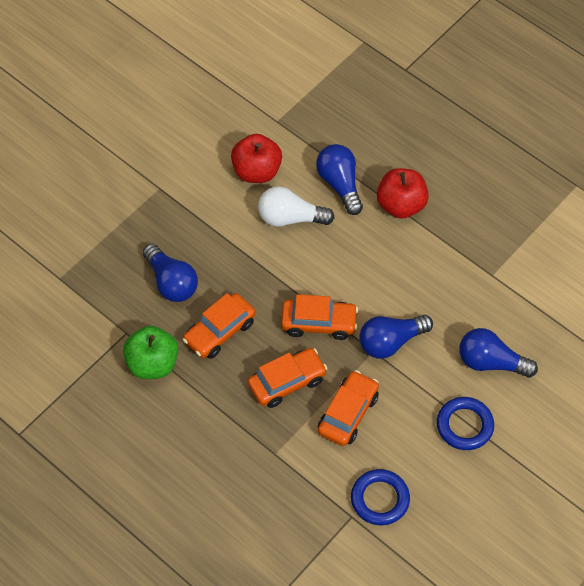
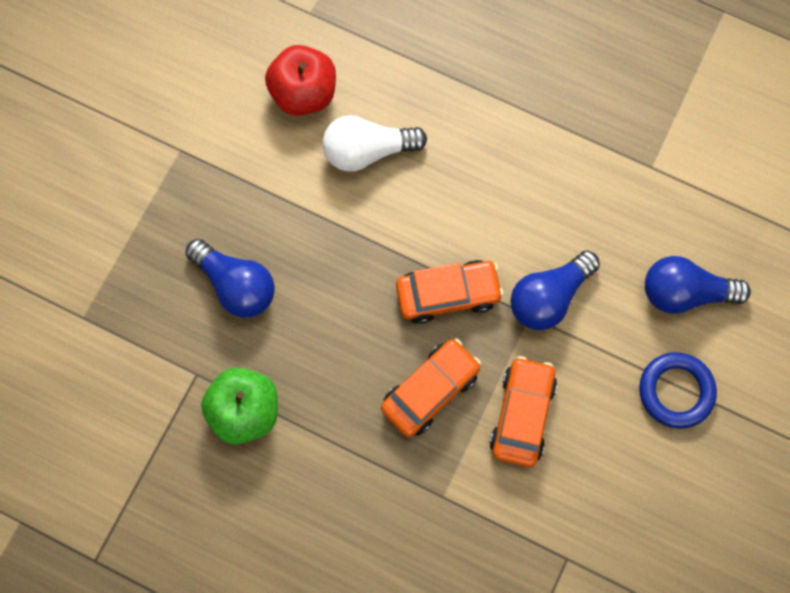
camera: 15 degrees left, 15 degrees up
orange car [182,293,256,359] -> none
blue light bulb [316,144,363,215] -> none
blue ring [351,469,410,525] -> none
red apple [377,168,429,218] -> none

